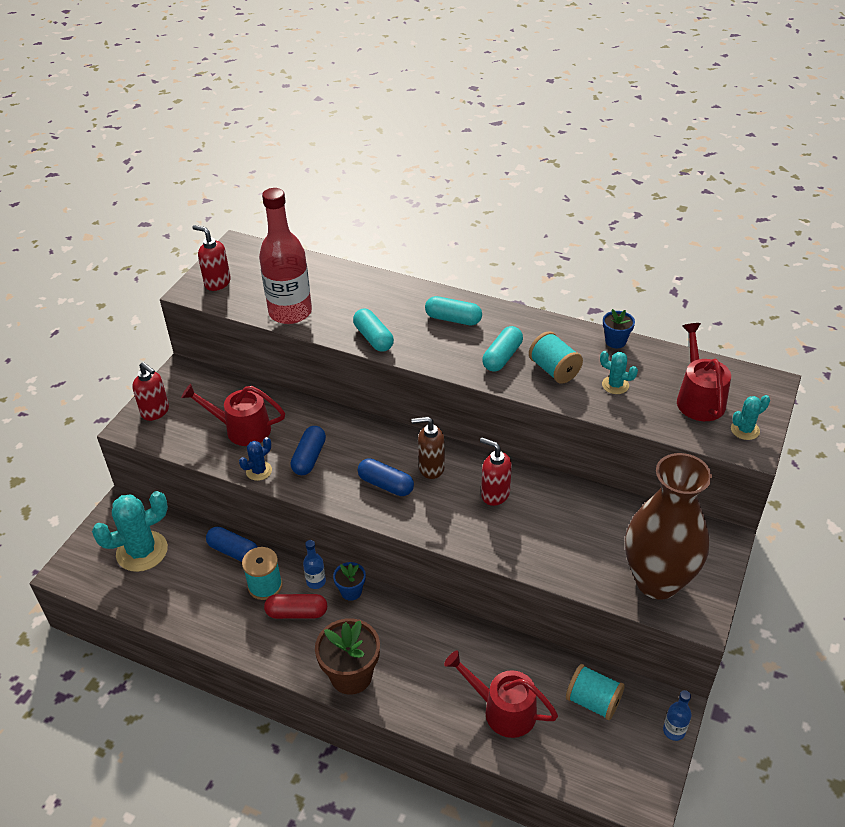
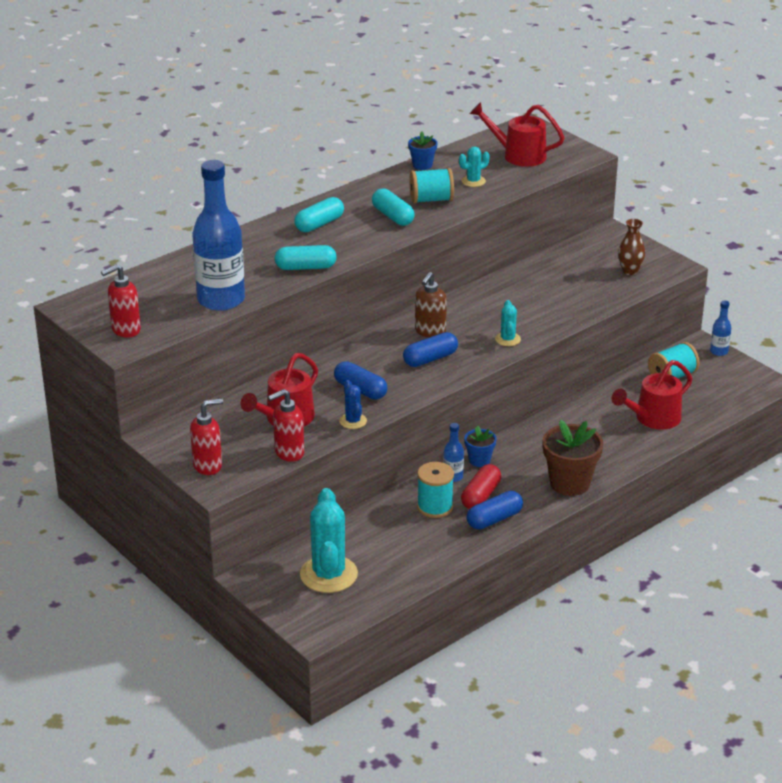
camera: 65 degrees left, 10 degrees down
blue capsule [206,527,258,562] -> blue capsule moved to [467,491,523,530]
red bottle [259,188,312,324] -> blue bottle [193,160,245,311]
red soap dispenser [480,438,512,506] -> red soap dispenser moved to [268,389,304,462]
brown vase [625,453,712,599] -> brown vase [618,219,645,275], size x0.41
turquoise cactus [731,395,770,440] -> turquoise cactus moved to [495,300,521,346]

